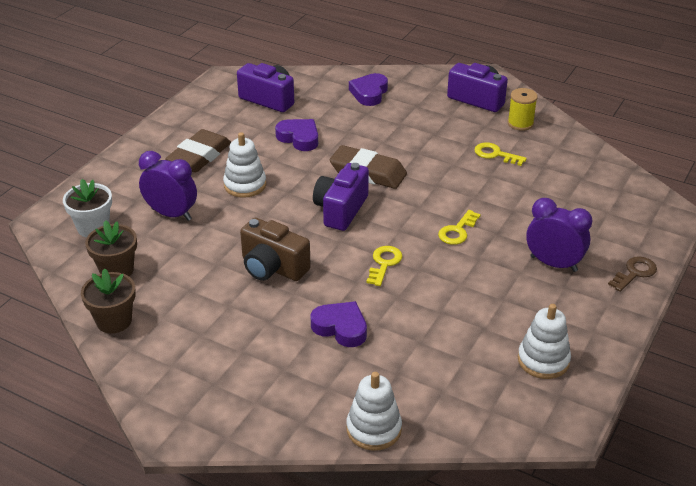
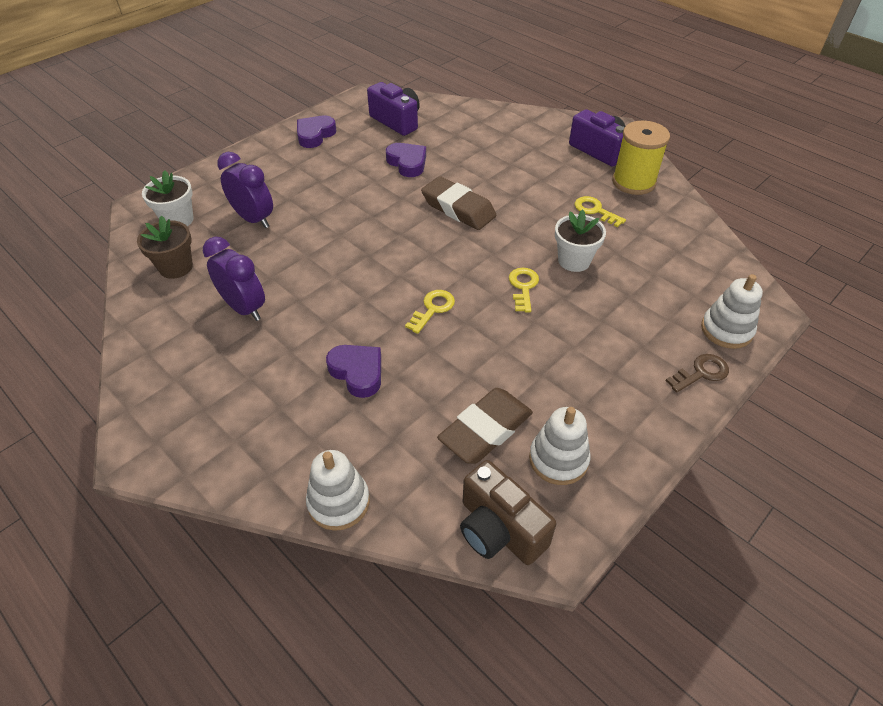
camera: 15 degrees right, 10 degrees up
brown flower pot [81,269,136,334] -> none
brown eraser [165,129,231,173] -> brown eraser moved to [437,388,533,464]
white stacking toy [223,132,266,198] -> white stacking toy moved to [701,274,763,349]
brown camera [240,218,311,281] -> brown camera moved to [460,460,556,565]
purple camera [313,163,369,231] -> none
purple heart [349,73,388,106] -> purple heart moved to [297,116,336,148]
yellow key [438,210,481,245] -> yellow key turned 135 degrees clockwise [509,268,539,312]
yellow spool [508,88,538,131] -> yellow spool [612,121,670,195], size x1.59
purple clock [526,198,592,272] -> purple clock moved to [203,237,265,321]
none -> white flower pot [555,209,606,272]

